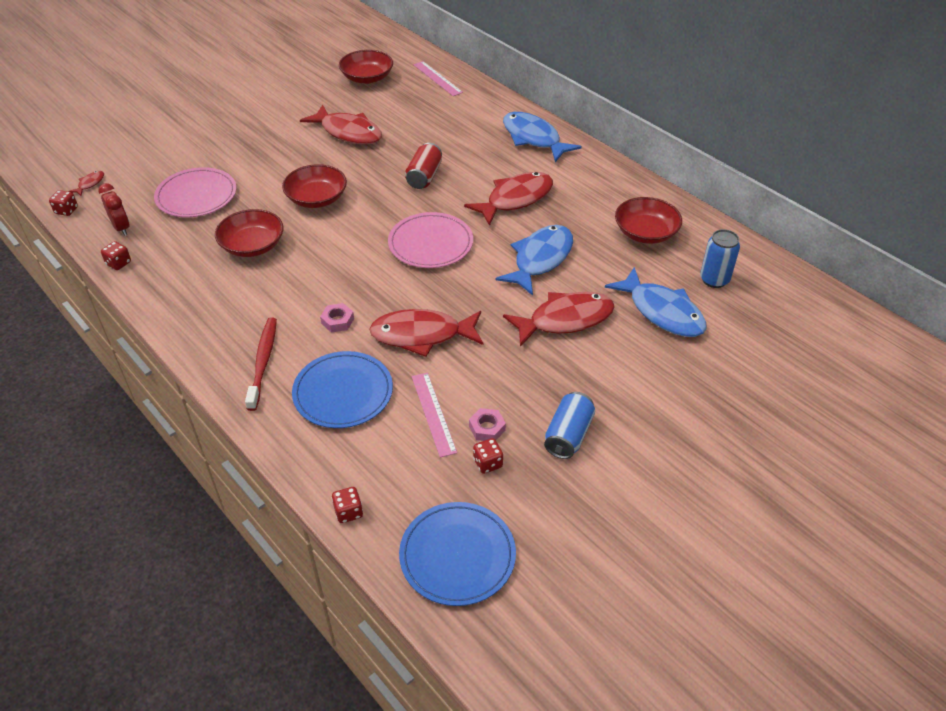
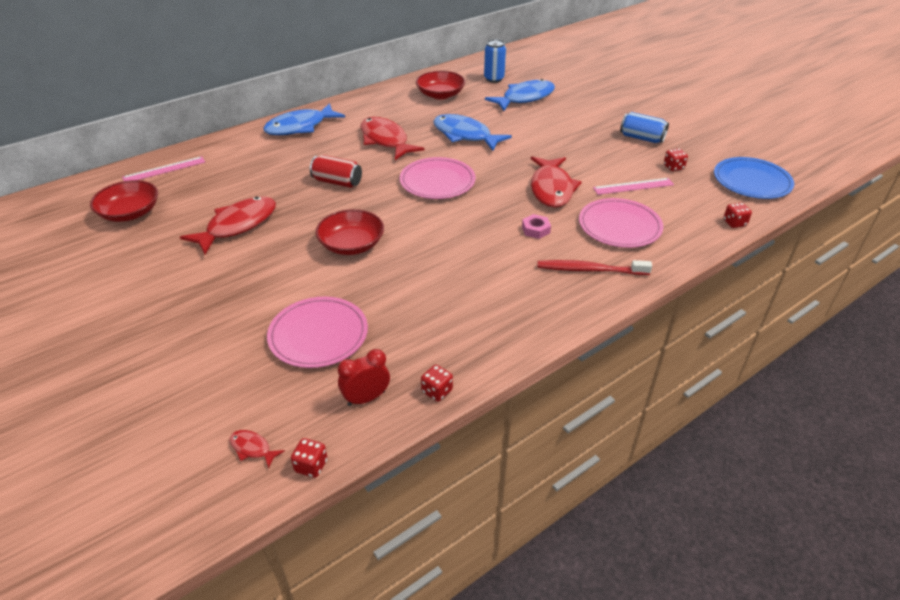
camera: 85 degrees left, 5 degrees down
red bowl [215,209,283,257] -> none
blue plate [292,351,393,428] -> pink plate [579,198,663,248]
pink nut [469,408,506,441] -> none
red fish [503,292,615,347] -> none

